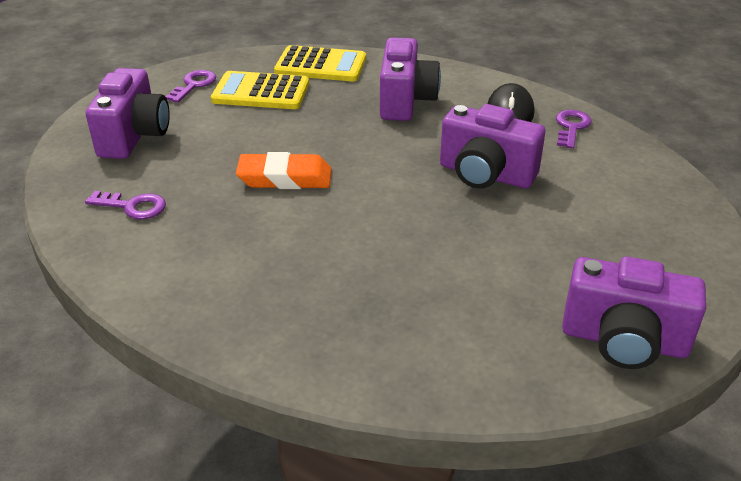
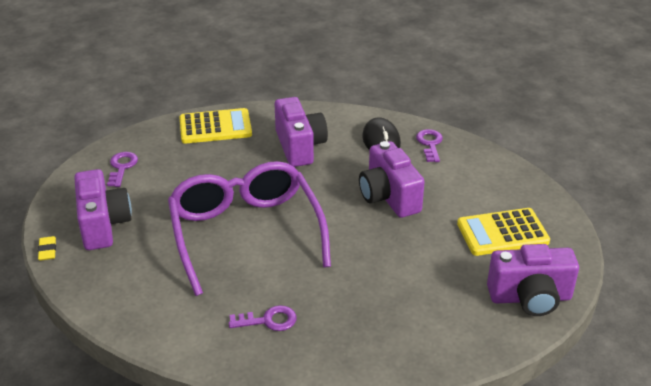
camera: 20 degrees left, 0 degrees up
purple key [85,191,166,220] -> purple key moved to [228,305,297,331]
yellow calculator [211,71,309,109] -> yellow calculator moved to [457,208,550,256]
orange eraser [236,152,332,189] -> purple glasses [168,161,331,296]
purple camera [440,104,545,189] -> purple camera turned 60 degrees clockwise [359,141,425,218]
none -> yellow eraser [38,236,56,261]

